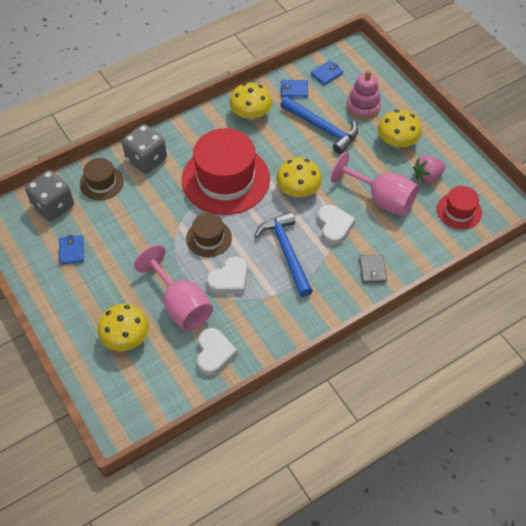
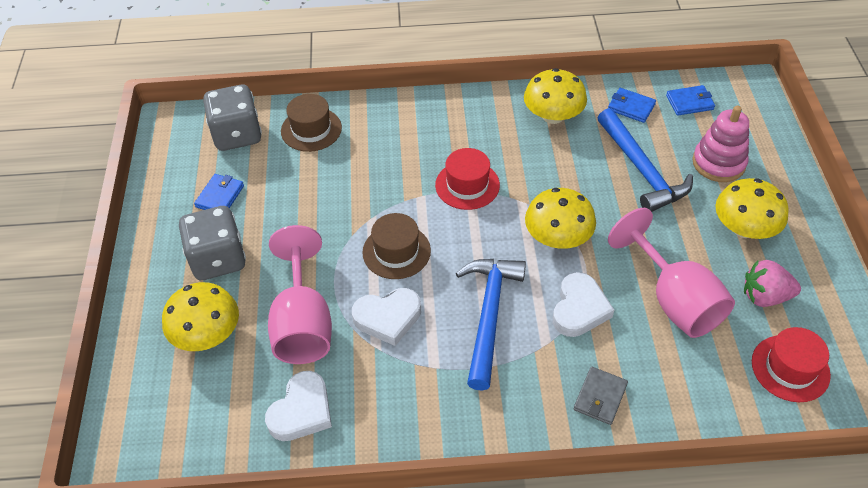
camera: 30 degrees right, 5 degrees down
grey dice [122,124,167,174] -> grey dice moved to [179,206,246,280]
red hat [182,128,270,215] -> red hat [435,148,500,210], size x0.49

